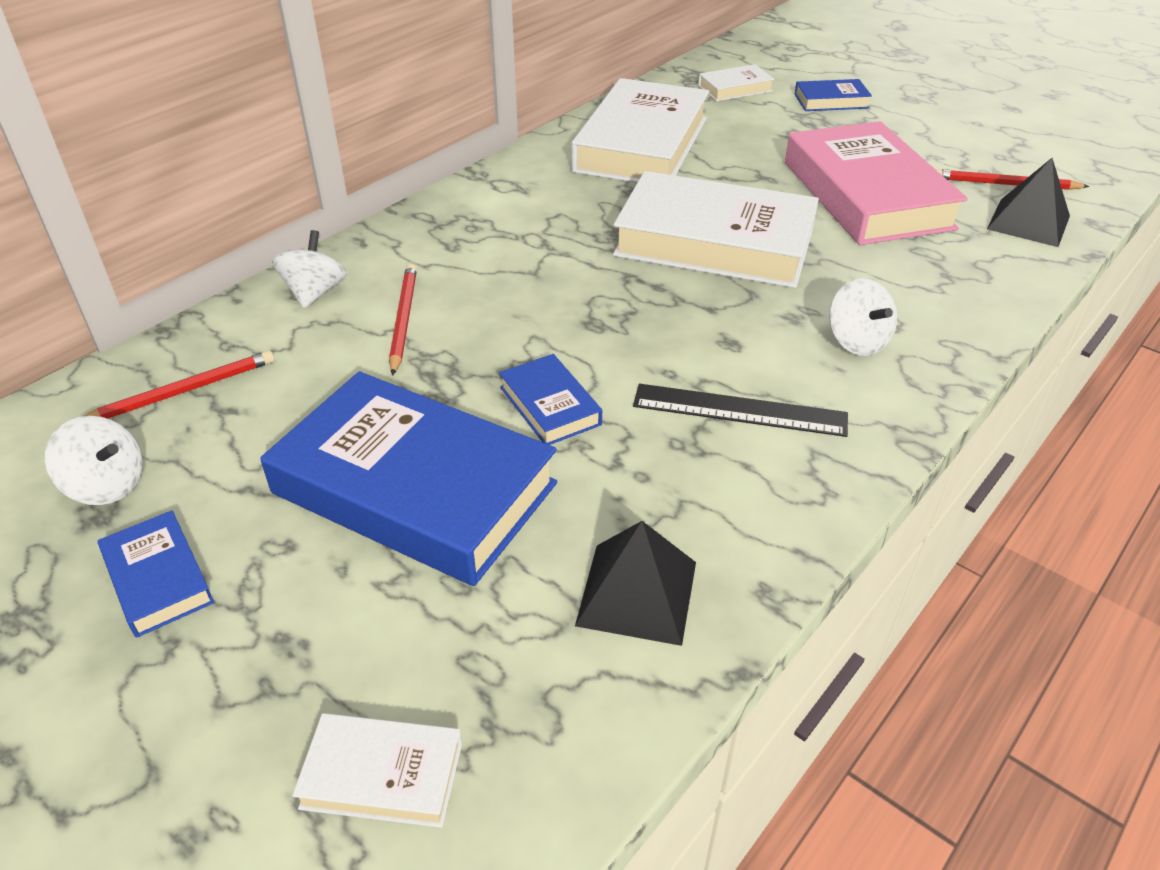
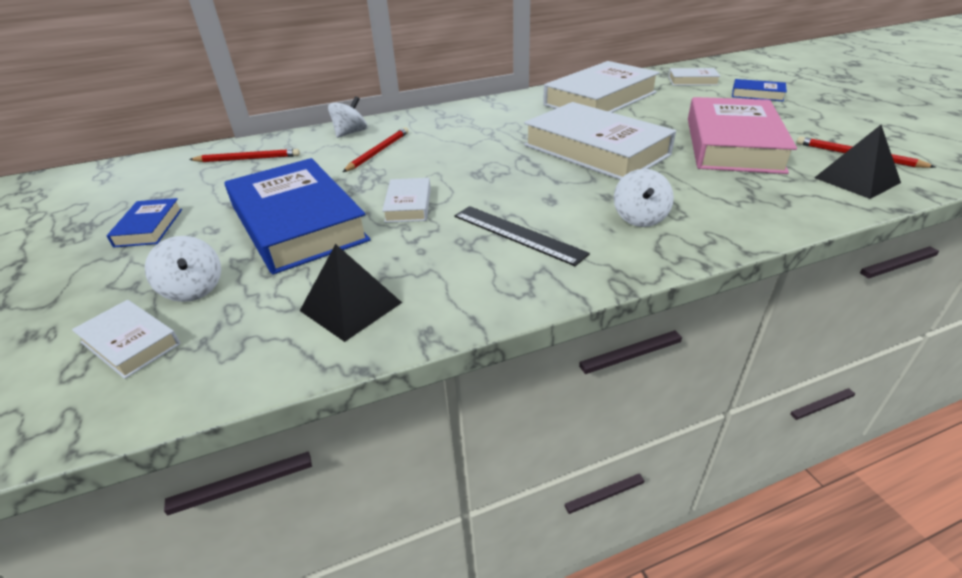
camera: 30 degrees right, 5 degrees down
white spinning top [45,416,142,505] -> white spinning top moved to [145,236,221,302]
blue book [499,354,602,445] -> white book [382,178,431,223]

